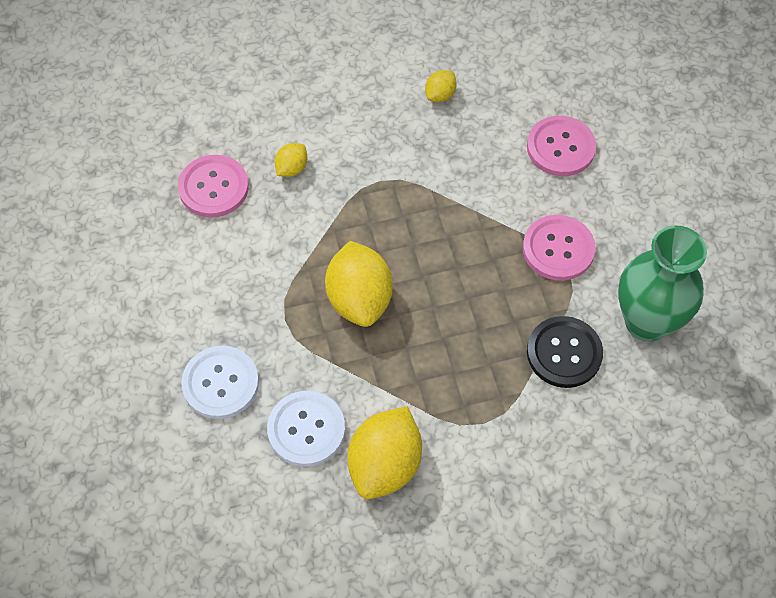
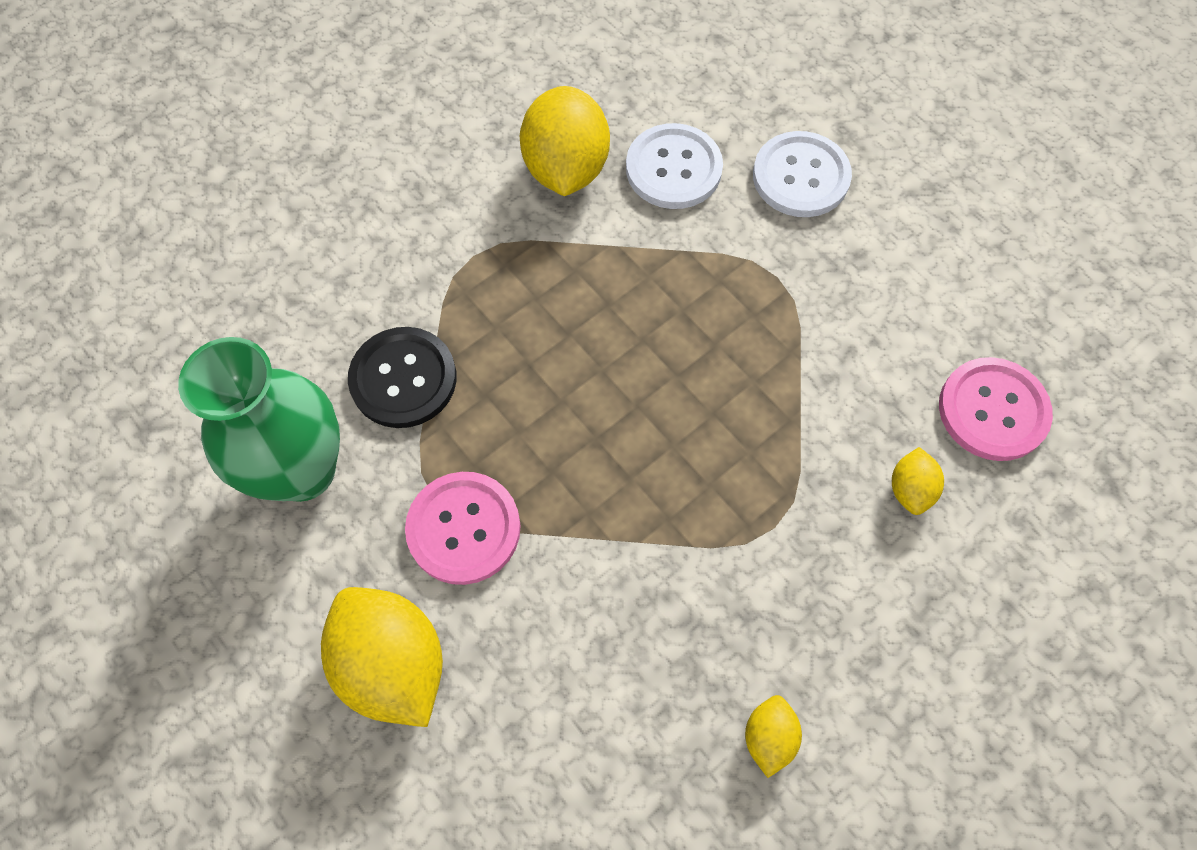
camera: 155 degrees right, 5 degrees up
yellow lemon [325,241,393,327] -> yellow lemon moved to [321,587,443,727]
pink button [527,116,596,176] -> none

